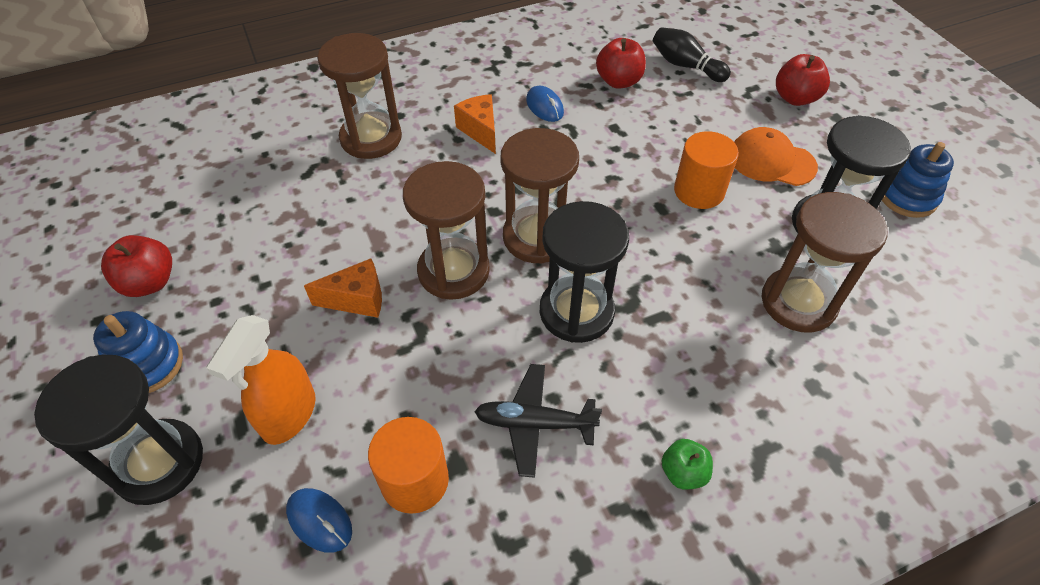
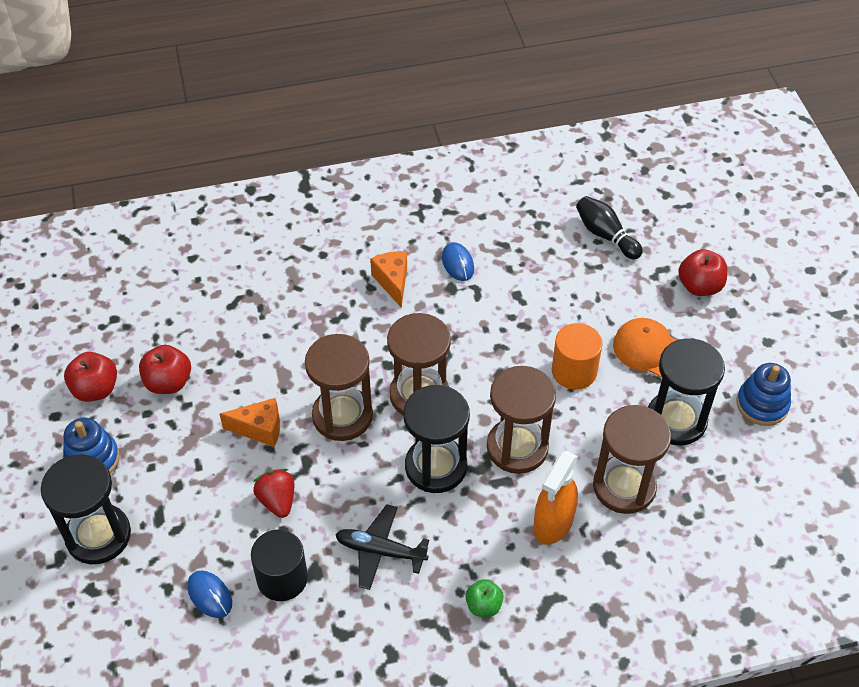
camera: 10 degrees right, 0 degrees up
orange spray bottle [206,315,316,445] -> orange spray bottle moved to [533,451,578,544]
brown hourglass [317,33,402,159] -> brown hourglass moved to [487,366,556,474]
orange cylinder [368,417,449,514] -> black cylinder [251,530,308,601]
red apple [596,38,646,89] -> red apple moved to [139,345,191,394]
none -> red strawberry [253,469,295,518]

